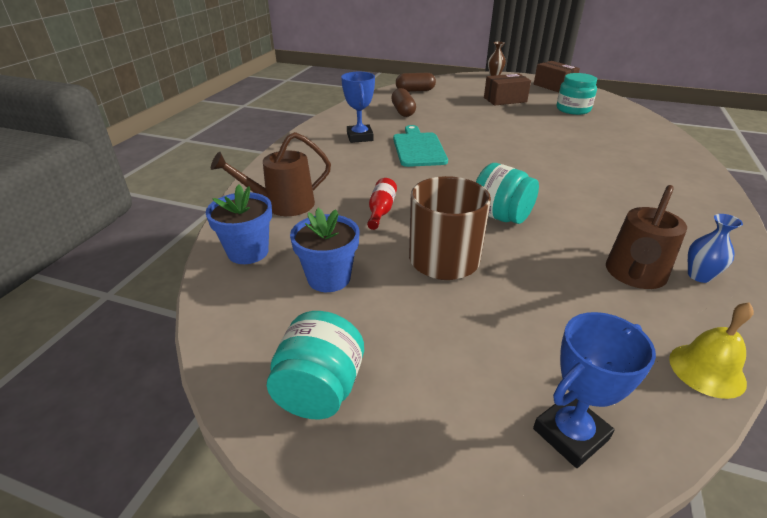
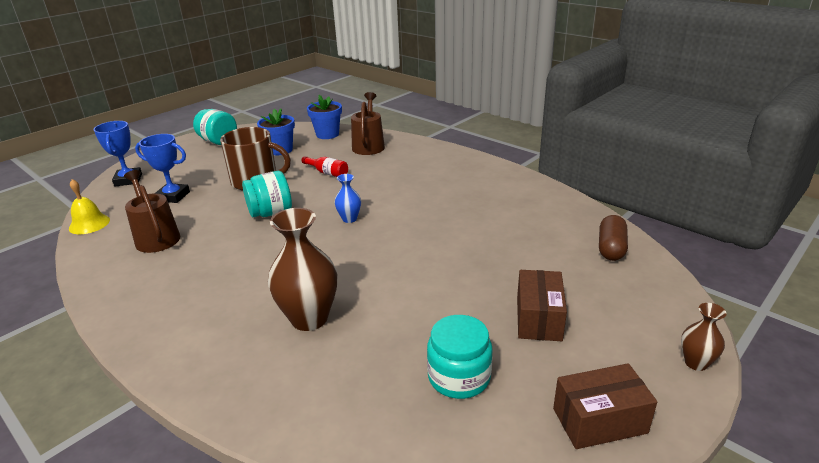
camera: 115 degrees right, 5 degrees down
blue trophy [341,72,375,143] -> blue trophy moved to [135,134,190,203]
brown capsule [391,88,416,117] -> none
turquoise cutting board [393,125,448,167] -> none
blue vase [688,214,743,283] -> blue vase moved to [334,174,361,223]
none -> brown vase [268,208,337,331]

